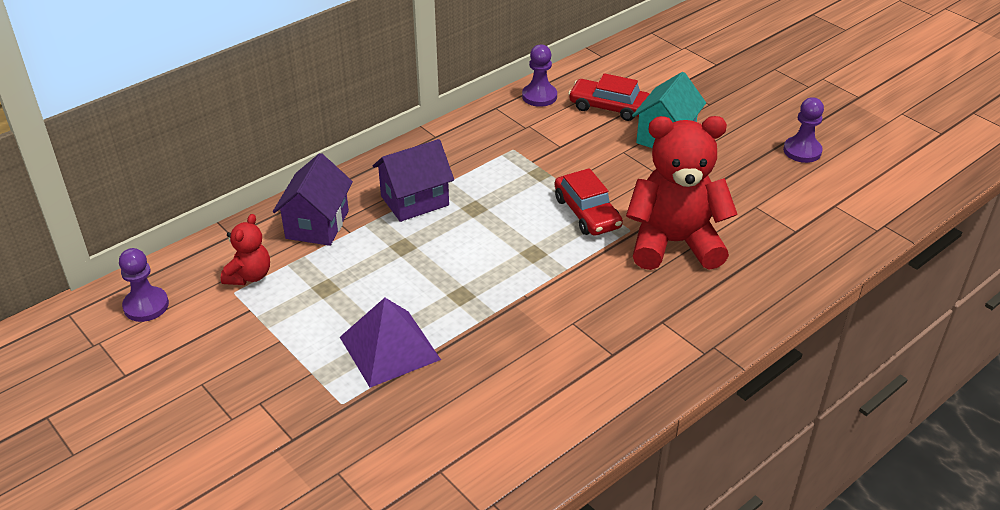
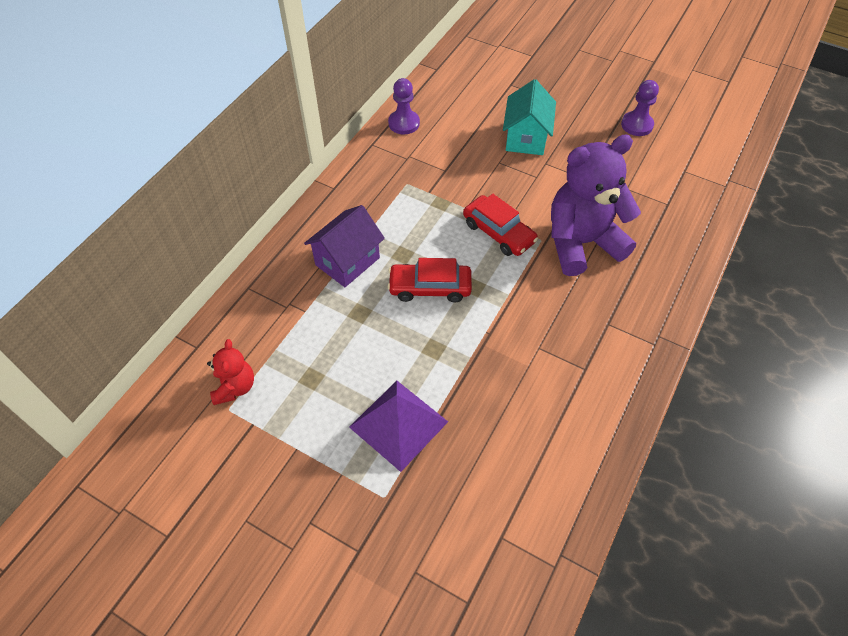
camera: 20 degrees left, 15 degrees up
purple pawn [119,248,169,322] -> none
purple house [273,153,353,246] -> none
red car [568,73,649,121] -> red car moved to [388,258,472,303]
red teddy bear [626,116,738,270] -> purple teddy bear [551,135,641,276]

